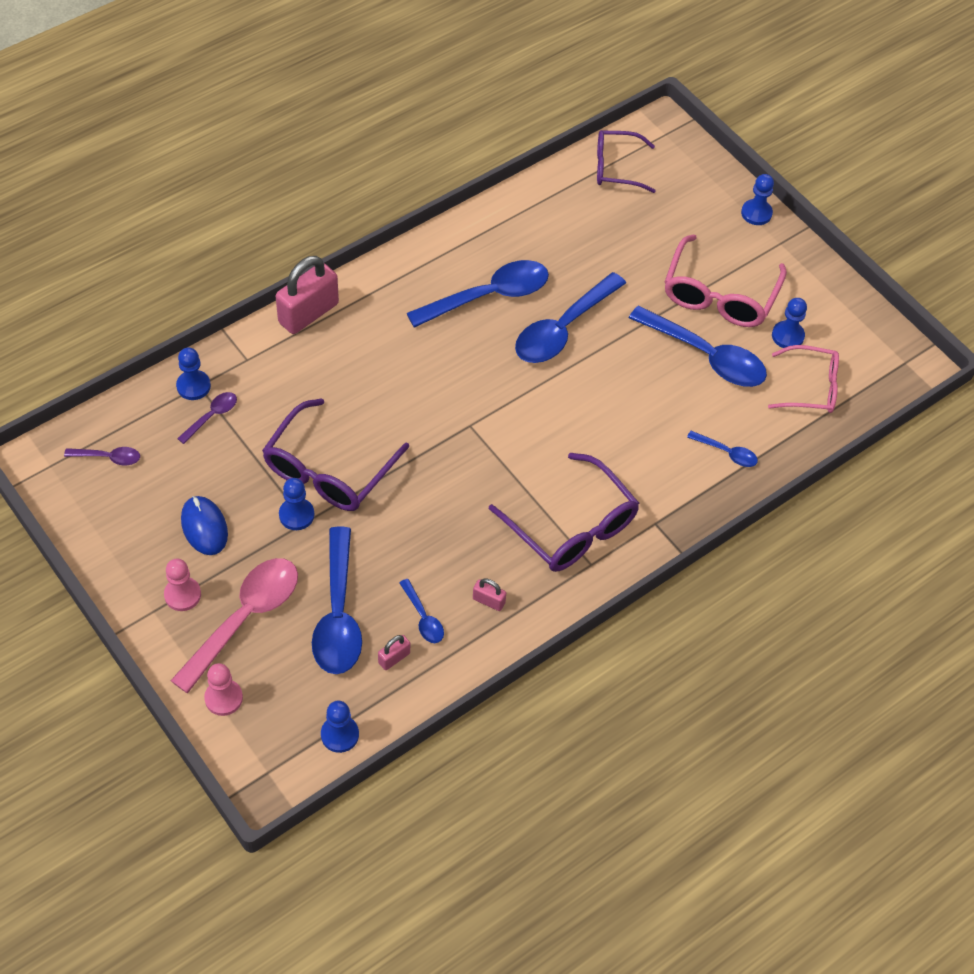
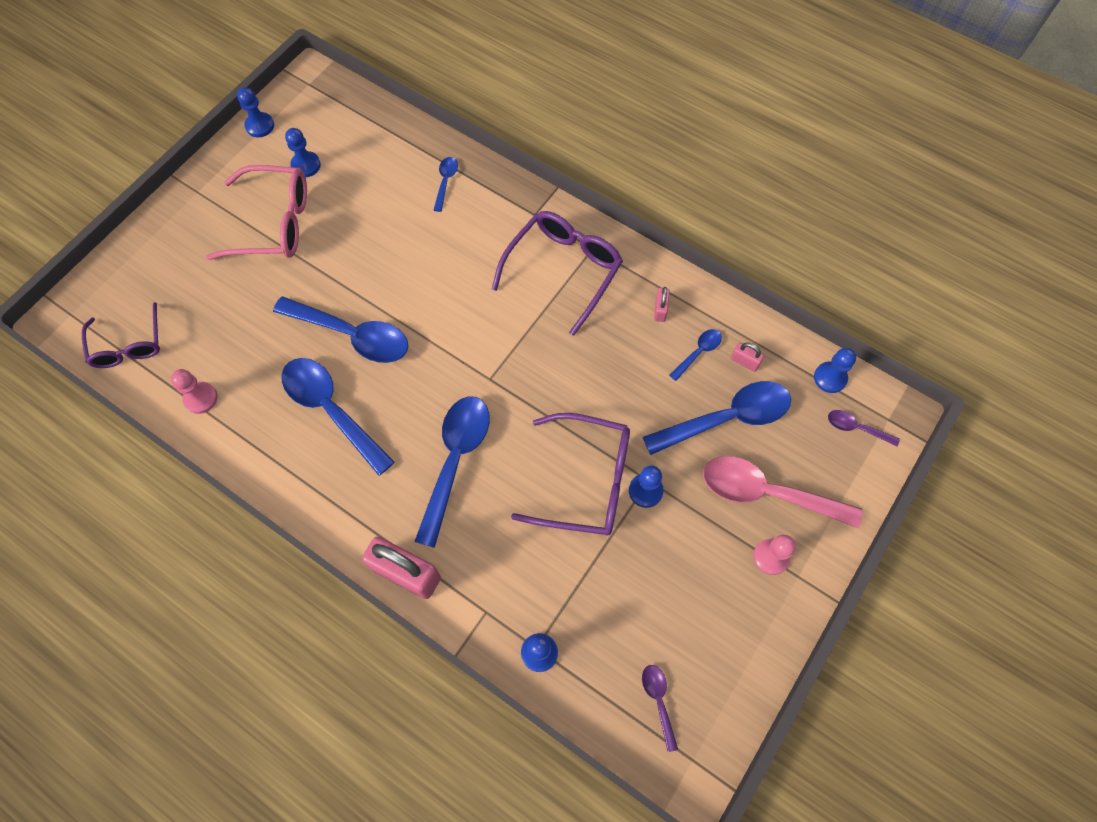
camera: 105 degrees left, 10 degrees up
purple spoon [177,392,237,444] -> purple spoon moved to [828,410,900,446]
blue mouse [181,496,228,555] -> none
pink pawn [204,663,243,716] -> pink pawn moved to [171,369,218,414]
blue spoon [629,306,767,387] -> blue spoon moved to [414,396,490,548]
blue pawn [741,174,774,225] -> blue pawn moved to [237,87,274,137]
pink glasses [768,345,839,413] -> none

